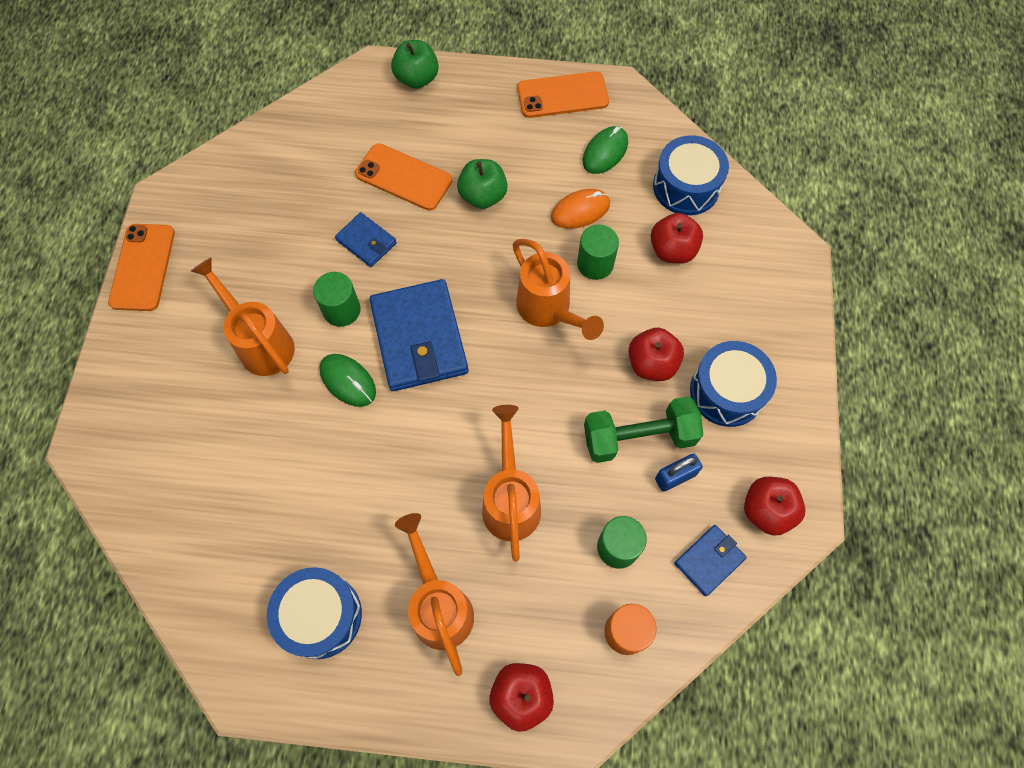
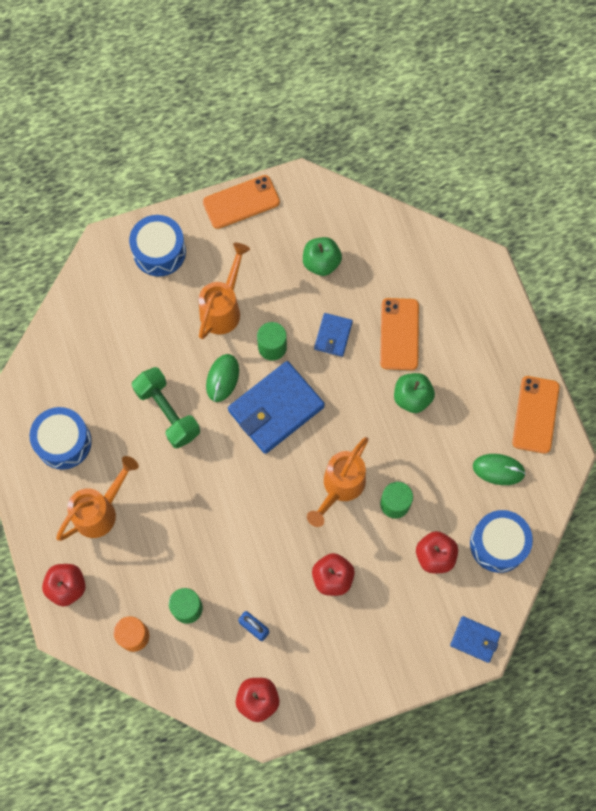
camera: 65 degrees right, 5 degrees up
green apple [391,40,439,89] -> green apple moved to [303,237,342,276]
orange watering can [482,405,541,562] -> none
orange phone [517,71,609,118] -> orange phone turned 45 degrees clockwise [512,376,560,454]
orange mouse [551,189,610,229] -> none
green dumbbell [584,396,703,463] -> green dumbbell moved to [132,367,200,449]
blue wallet [674,525,747,597] -> blue wallet moved to [450,616,501,663]
blue drum [690,341,777,427] -> blue drum moved to [129,215,186,277]

